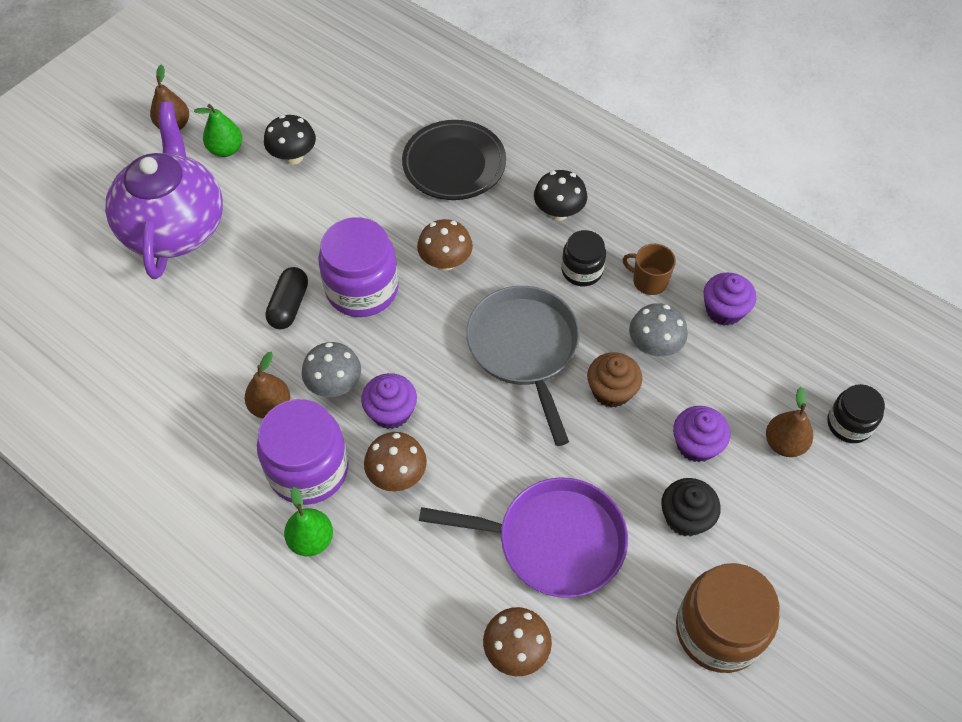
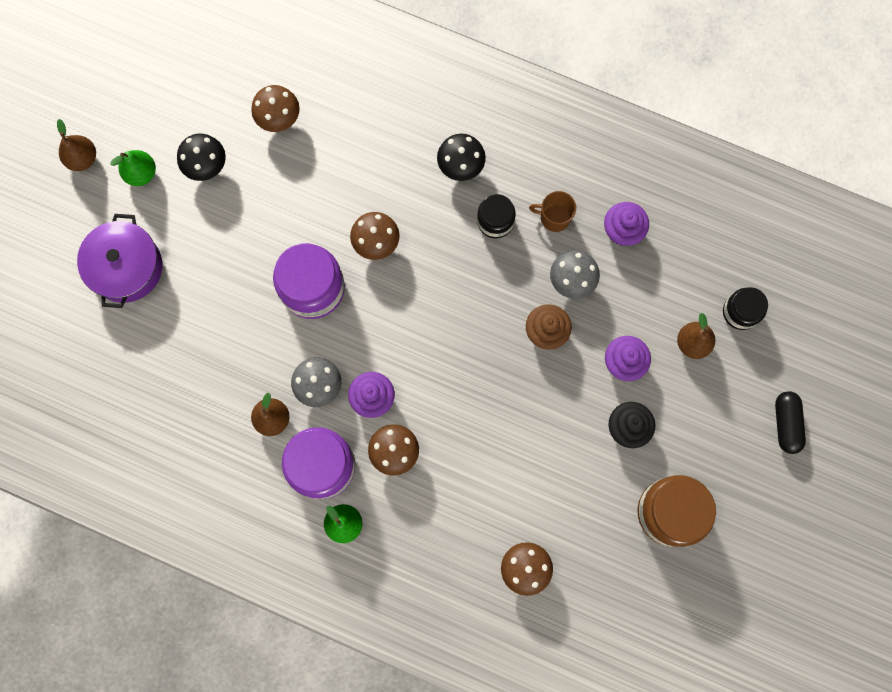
camera: 15 degrees left, 20 degrees up
purple teapot [105,102,223,279] -> purple pot [77,214,163,308]
black capsule [265,267,308,329] -> black capsule moved to [775,391,806,454]
black plate [402,120,506,200] -> none
purple pan [419,477,628,598] -> none
grey pan [466,286,580,446] -> none
none -> brown mushroom [251,85,300,132]

